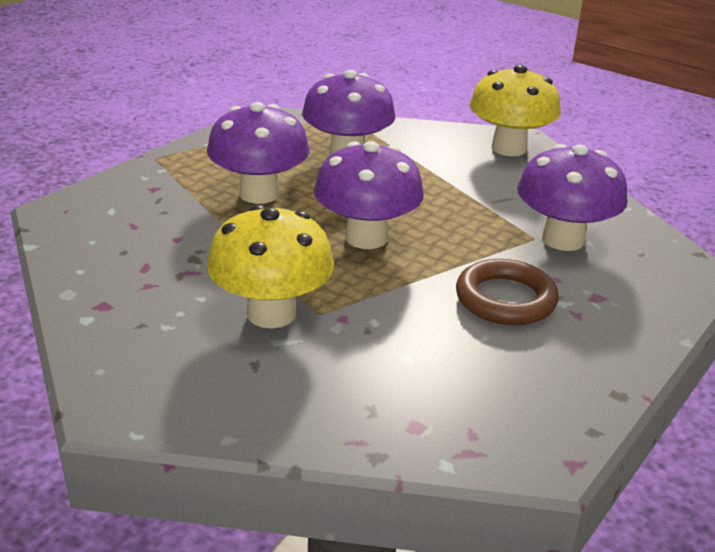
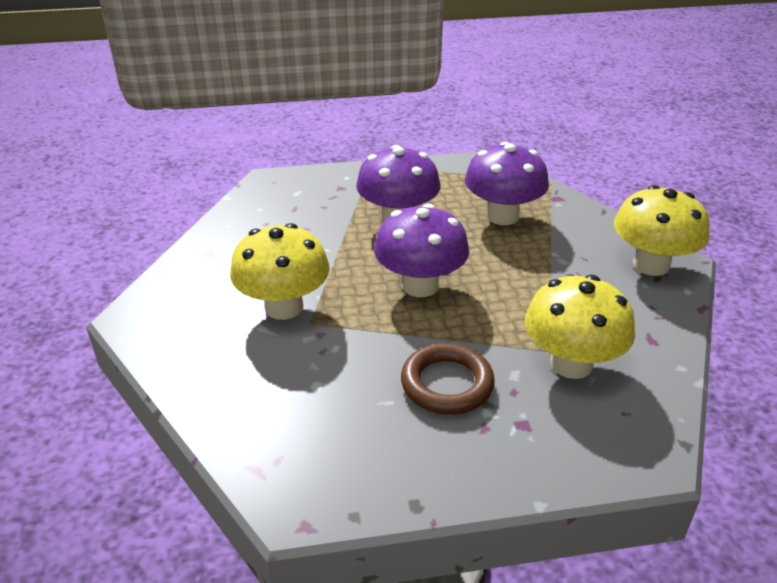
camera: 45 degrees right, 5 degrees up
purple mushroom [517,144,627,251] -> yellow mushroom [525,275,635,379]

